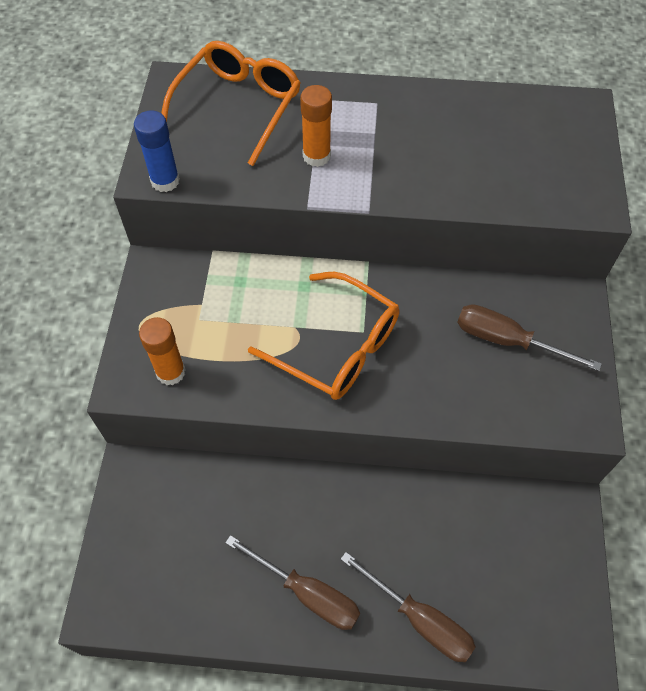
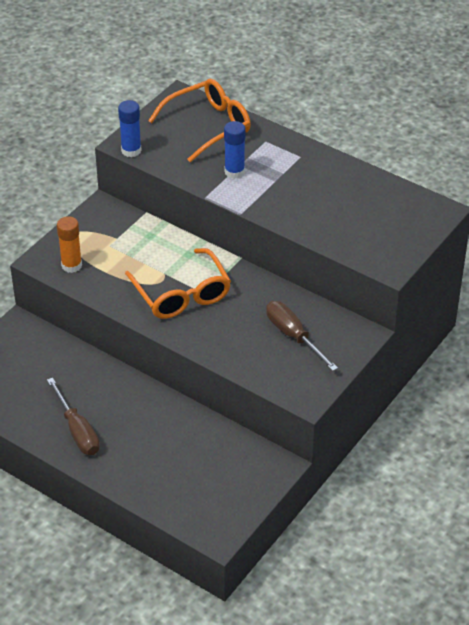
camera: 30 degrees right, 15 degrees down
orange glue stick [300,85,332,167] -> blue glue stick [224,121,246,179]
brown screwdriver [341,552,476,662] -> none

